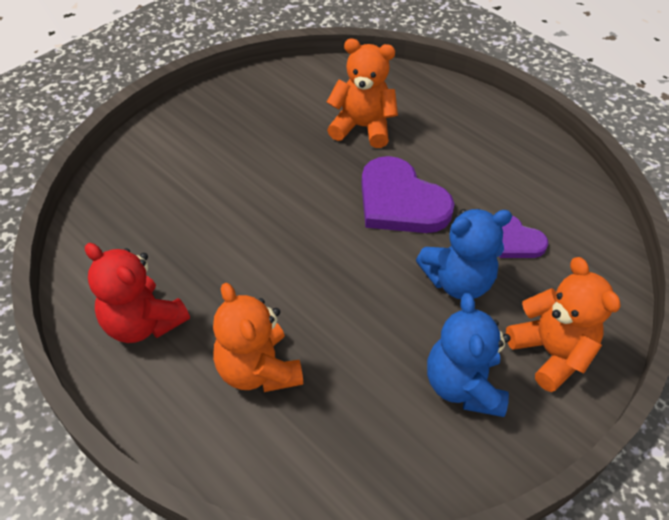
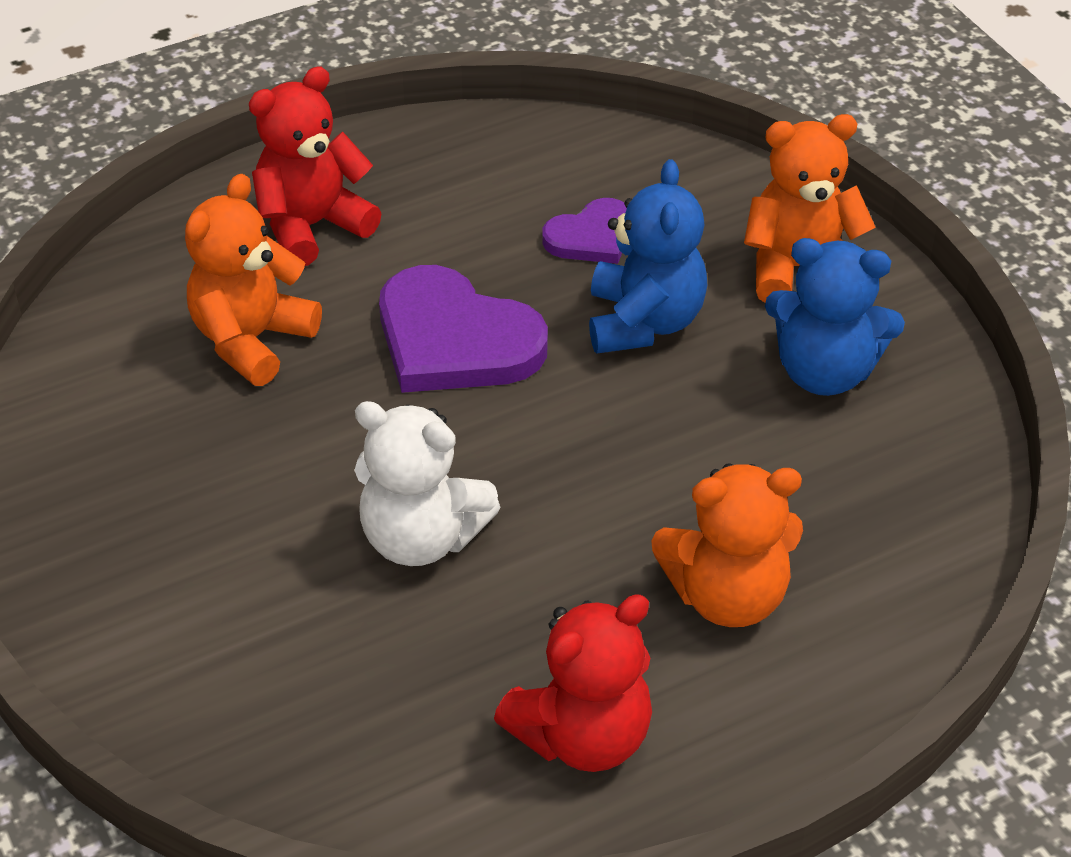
camera: 70 degrees left, 5 degrees down
purple heart [361,156,455,233] -> purple heart turned 60 degrees clockwise [379,265,548,393]
none -> red teddy bear [249,66,382,266]
none -> white teddy bear [354,401,501,566]

